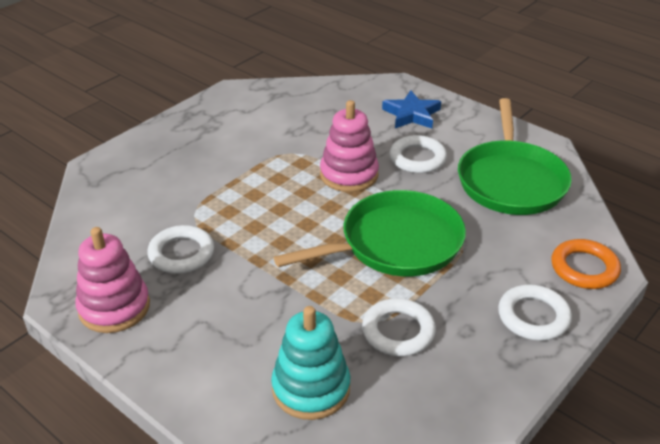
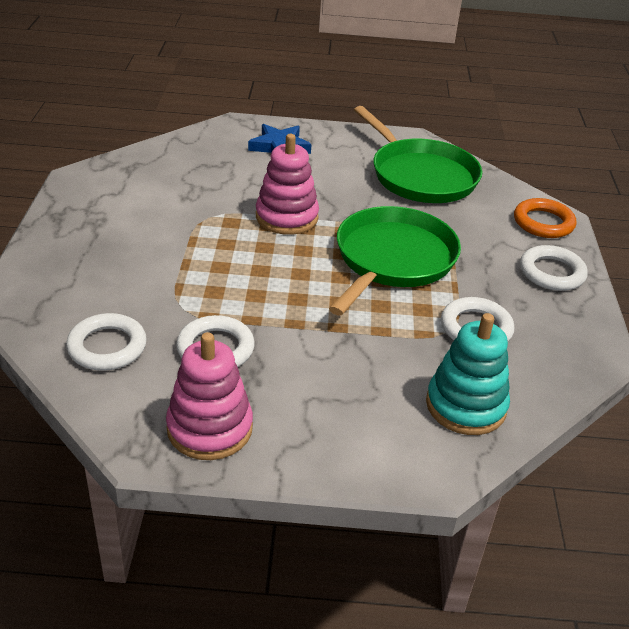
camera: 40 degrees left, 0 degrees up
white ring [390,135,447,173] -> white ring moved to [66,313,147,371]

